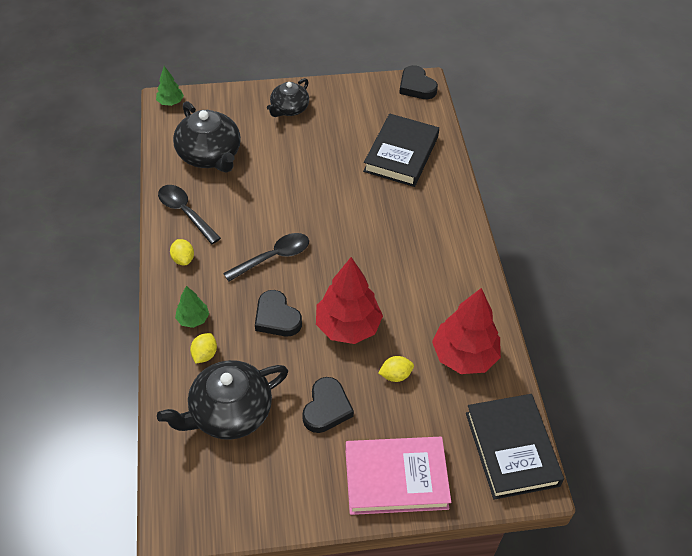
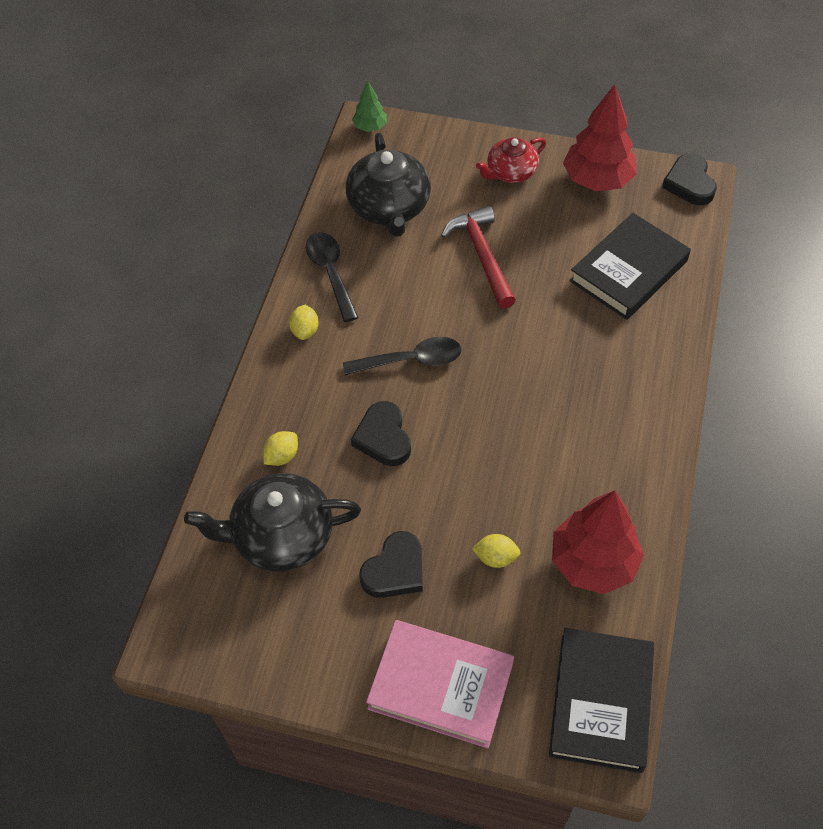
camera: 25 degrees right, 5 degrees up
green tree [175,286,209,328] -> none
black teapot [267,78,309,117] -> red teapot [476,137,546,183]
red tree [316,257,383,344] -> red tree moved to [563,84,637,191]
none -> red hammer [441,206,516,309]

